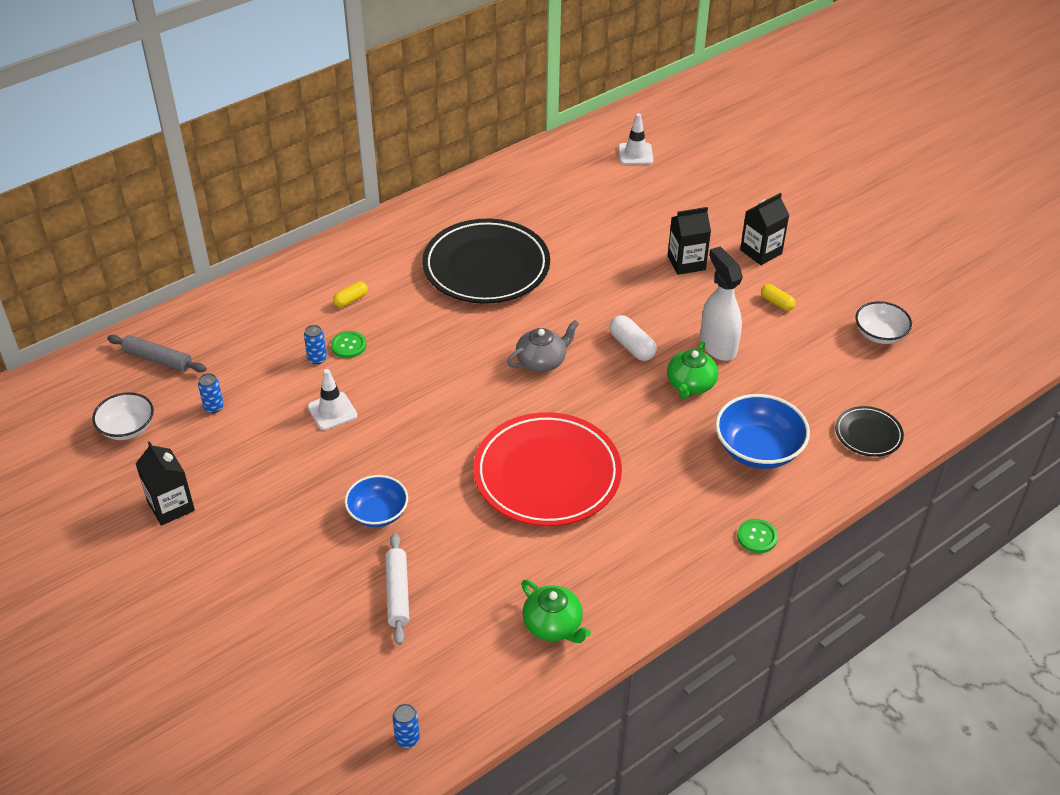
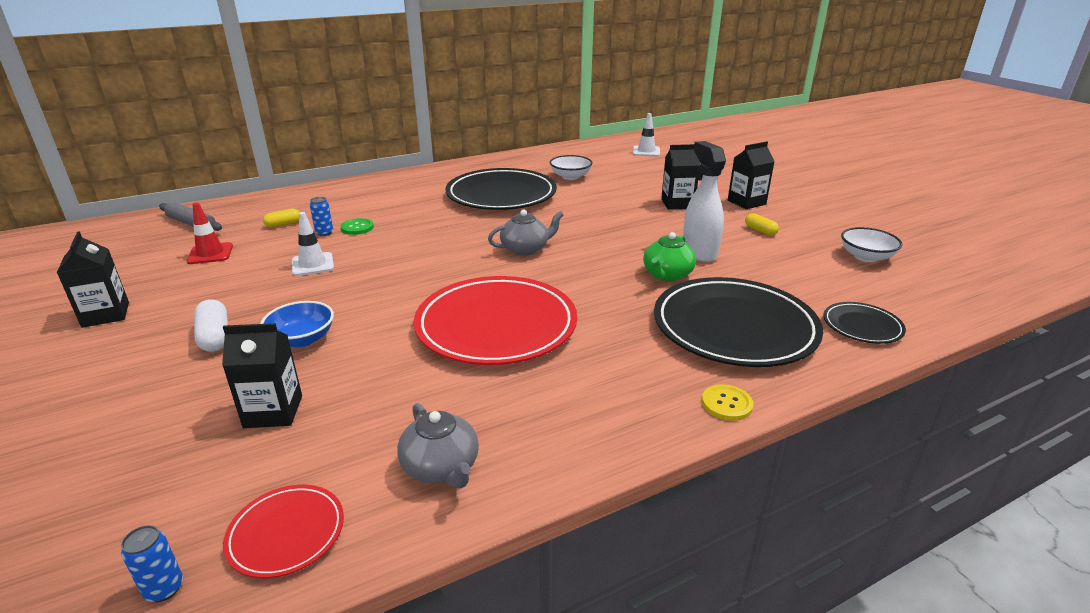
camera: 10 degrees right, 15 degrees down
white bowl [92,392,154,440] -> white bowl moved to [549,155,593,180]
blue can [198,373,224,413] -> red traffic cone [187,202,233,264]
yellow capsule [333,282,368,307] -> yellow capsule moved to [263,209,300,228]
white rolling pin [385,533,409,645] -> black carton [222,323,302,428]
green teapot [521,580,591,643] -> grey teapot [397,403,479,488]
white capsule [609,315,657,361] -> white capsule moved to [194,299,228,352]
blue bowl [715,394,810,469] -> black plate [654,277,823,367]
green button [737,519,778,553] -> yellow button [702,384,754,421]
none -> red plate [223,485,344,578]

